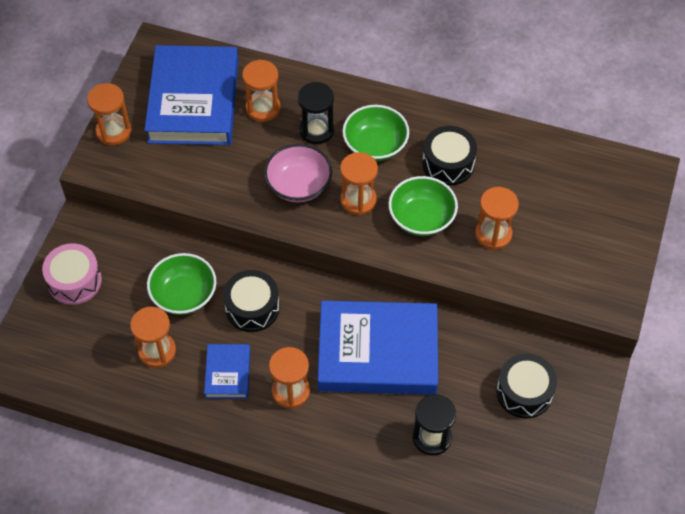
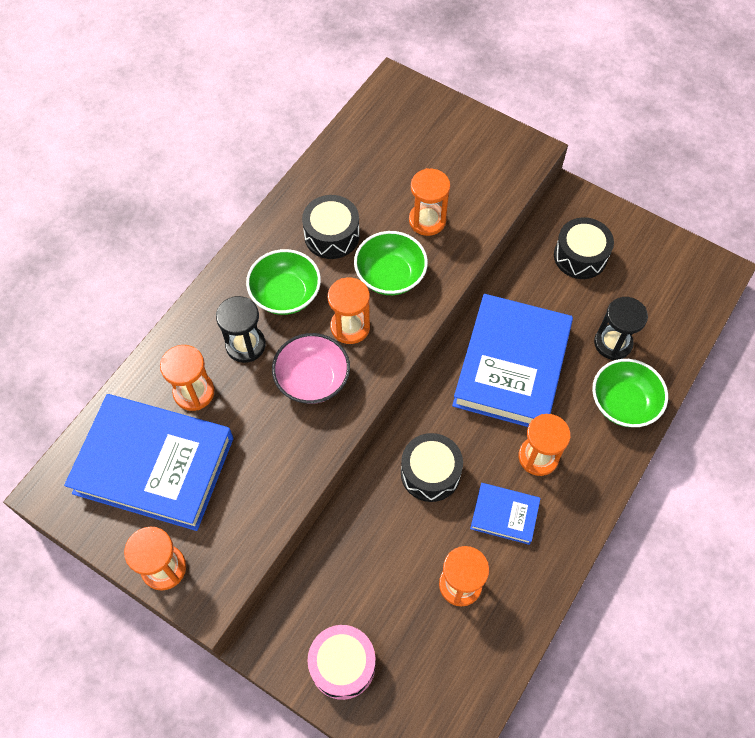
camera: 75 degrees left, 5 degrees up
green bowl [147,253,216,315] -> green bowl moved to [592,359,668,427]

